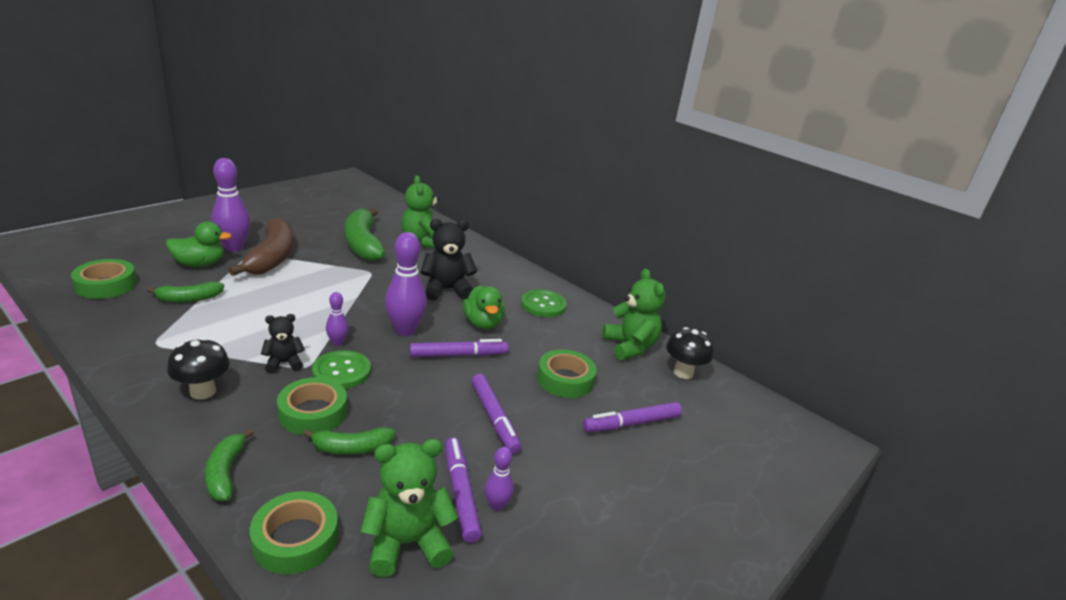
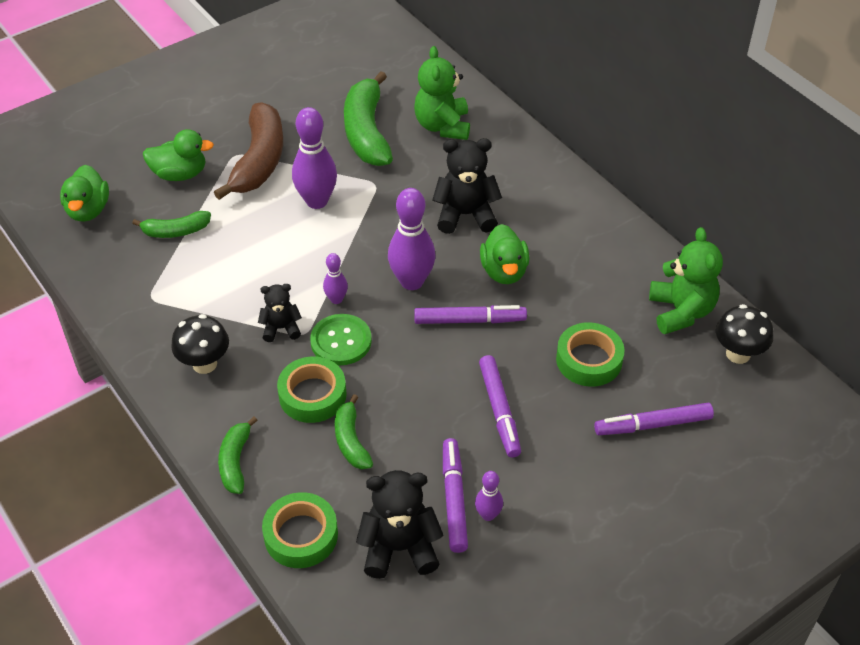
camera: 15 degrees right, 20 degrees up
green tape [71,259,137,299] -> green duck [60,165,109,222]
purple bowling pin [212,158,251,252] -> purple bowling pin moved to [292,107,337,209]
green banana [303,427,396,455] -> green banana turned 75 degrees clockwise [335,394,373,469]
green teddy bear [361,439,458,577] -> black teddy bear [356,470,444,579]
green button [521,289,567,317] -> none

